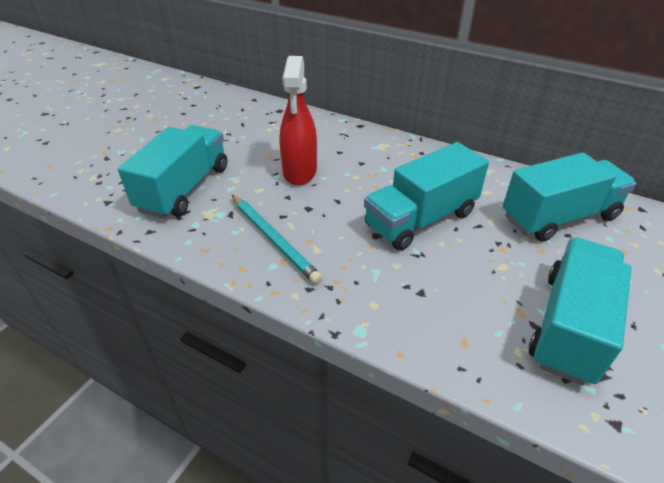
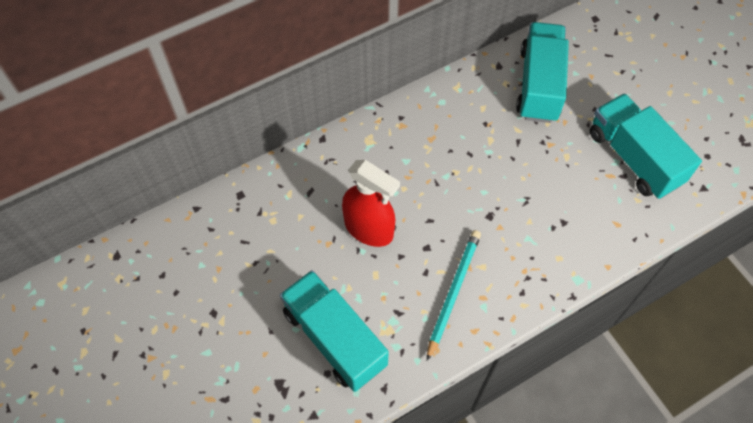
camera: 60 degrees left, 20 degrees up
turquoise pencil [232,195,322,284] -> turquoise pencil turned 60 degrees counterclockwise [427,230,481,361]
turquoise truck [364,142,489,251] -> none

